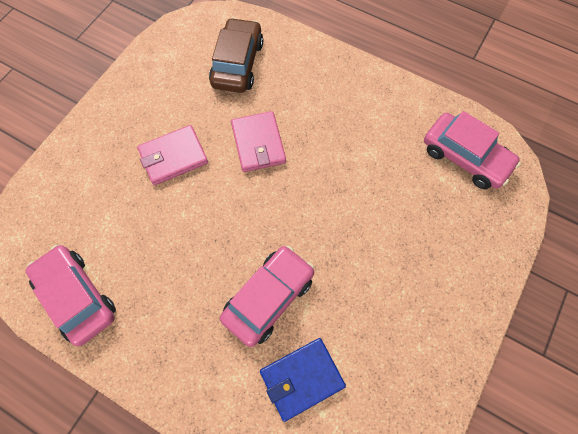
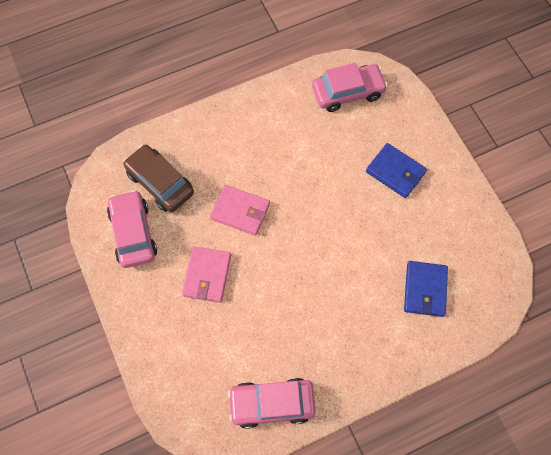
camera: 55 degrees left, 0 degrees up
pink car [220,246,314,347] -> pink car moved to [107,190,157,268]
none -> blue wallet [366,143,427,198]

